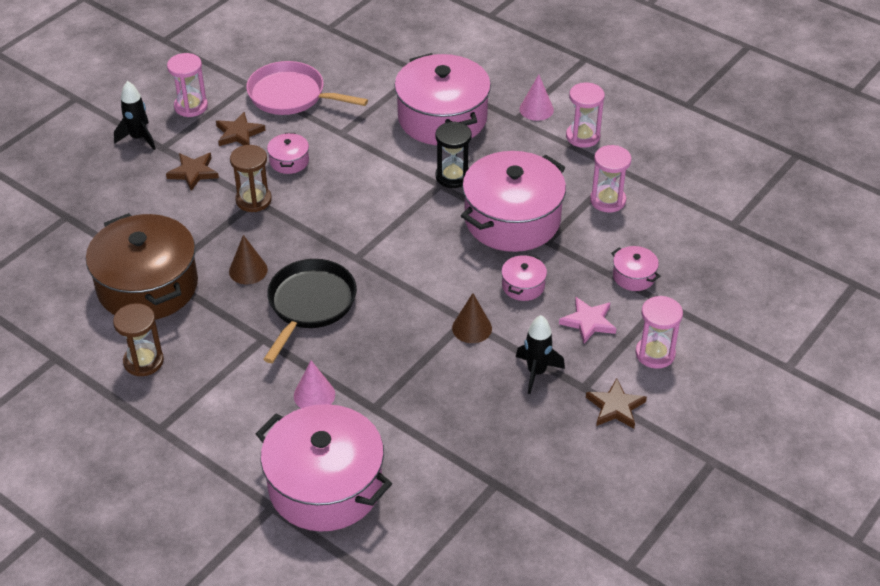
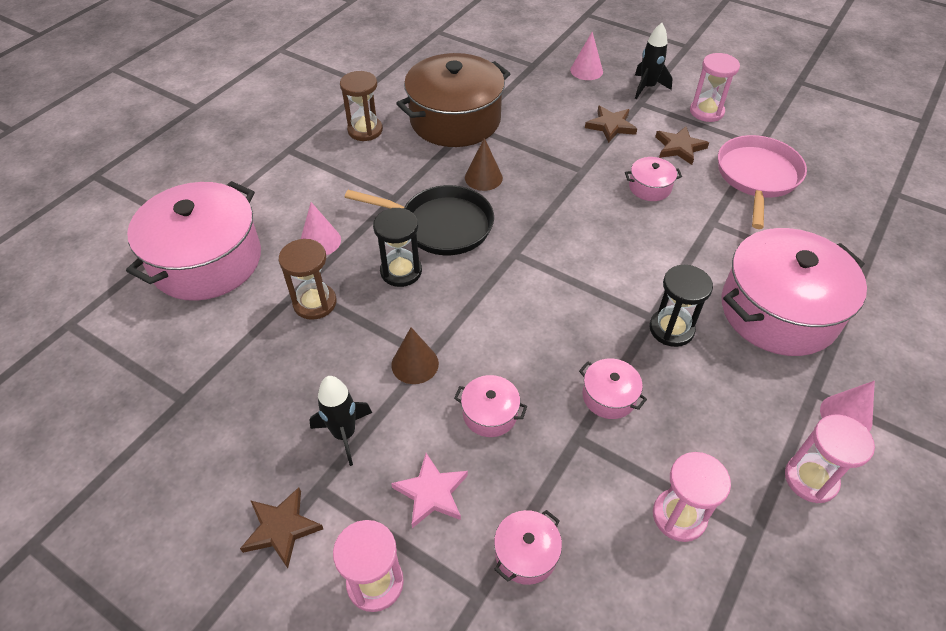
camera: 85 degrees right, 5 degrees up
brown hourglass [230,145,272,212] -> brown hourglass moved to [279,239,337,320]
pink pot [461,151,566,252] -> pink pot [579,359,647,419], size x0.43
none -> black hourglass [373,208,422,287]
none -> pink cone [570,32,603,80]

